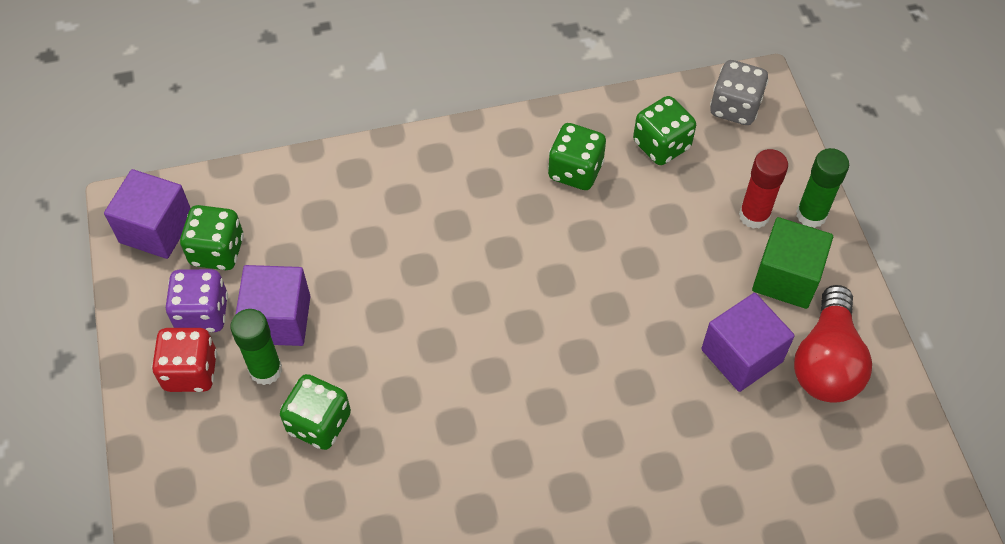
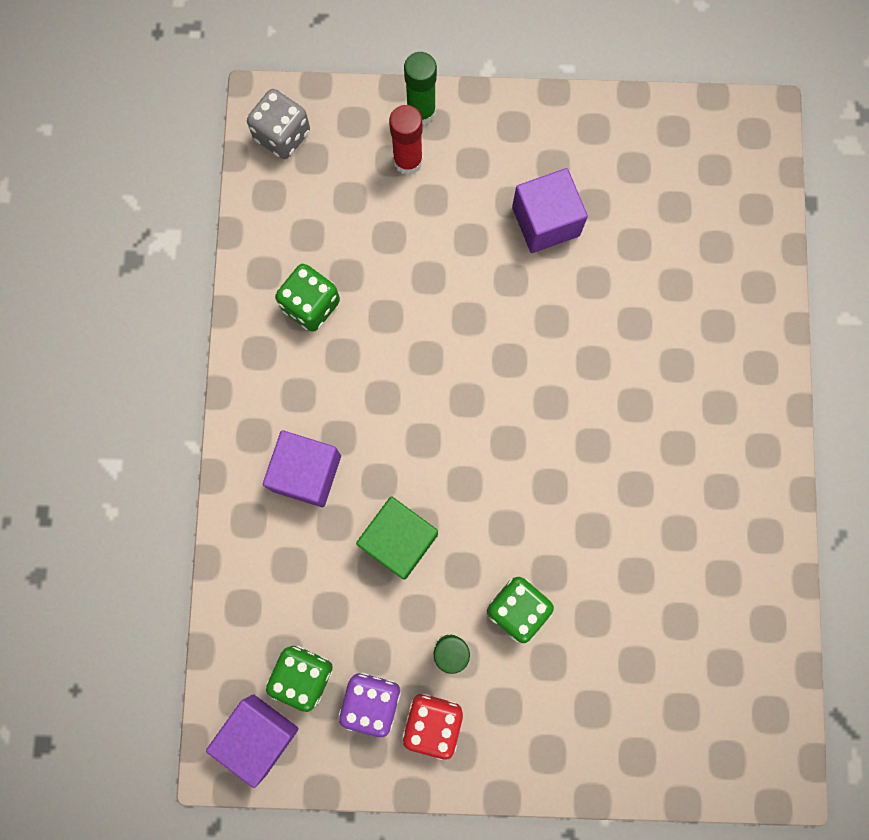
camera: 75 degrees left, 20 degrees up
purple cube [235,265,310,346] -> purple cube moved to [263,430,341,507]
green dice [633,96,696,165] -> none
green cube [752,217,833,309] -> green cube moved to [356,496,438,580]
red light bulb [794,285,872,402] -> none

